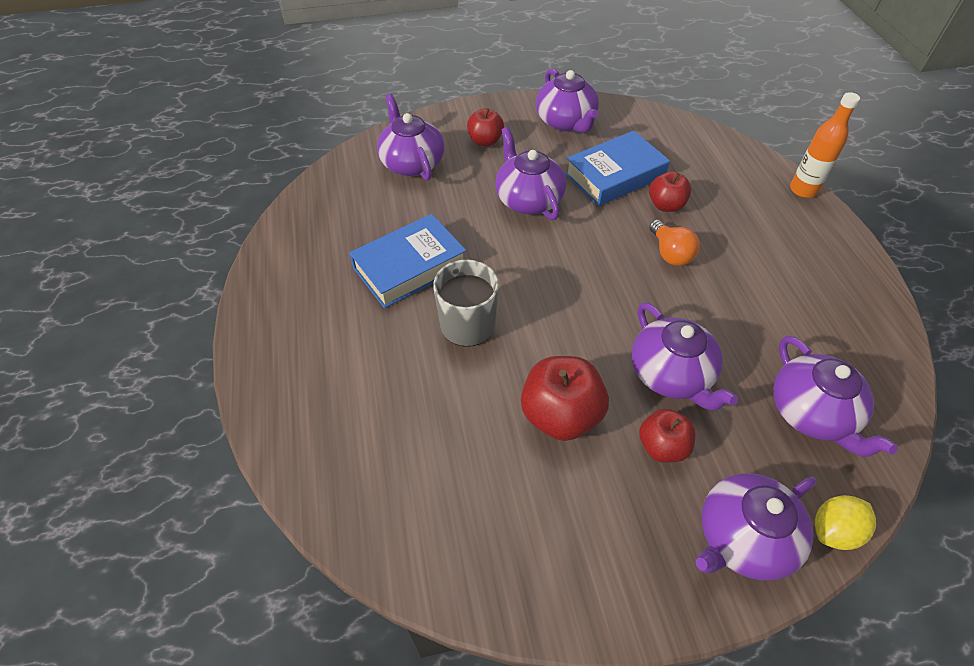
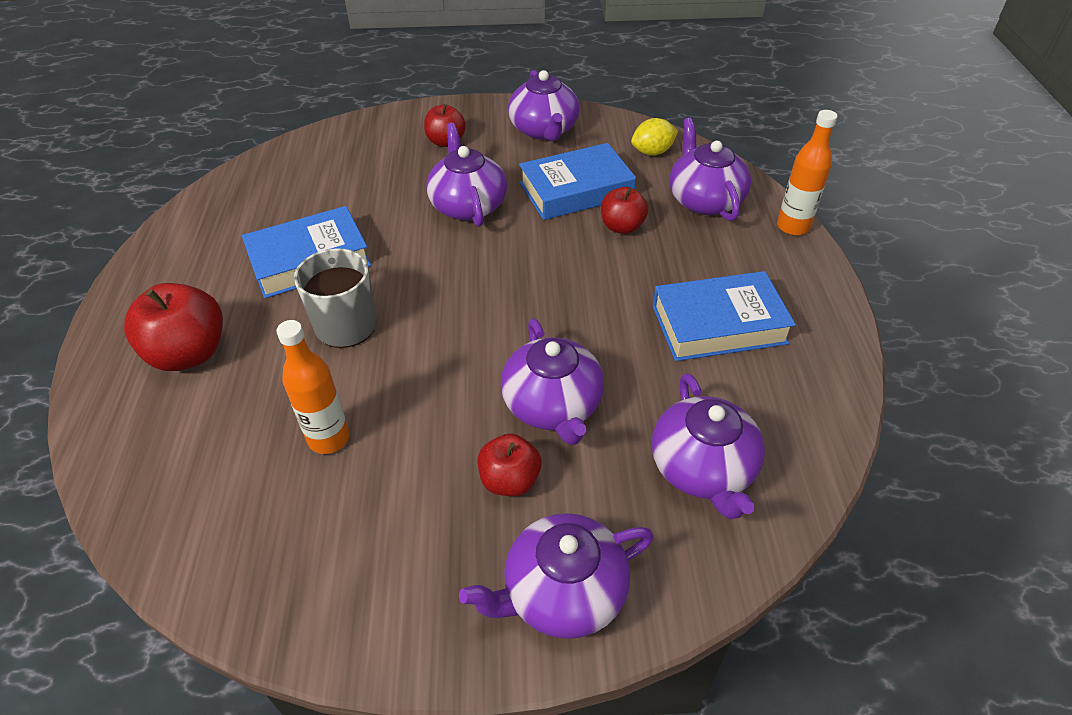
camera: 10 degrees right, 5 degrees down
purple teapot [377,94,445,181] -> purple teapot moved to [669,118,751,221]
red apple [521,356,609,441] -> red apple moved to [124,283,223,371]
orange light bulb [649,219,700,266] -> none
yellow lemon [815,495,876,550] -> yellow lemon moved to [631,118,678,156]
none -> orange bottle [276,320,349,454]
none -> blue book [652,271,796,361]

